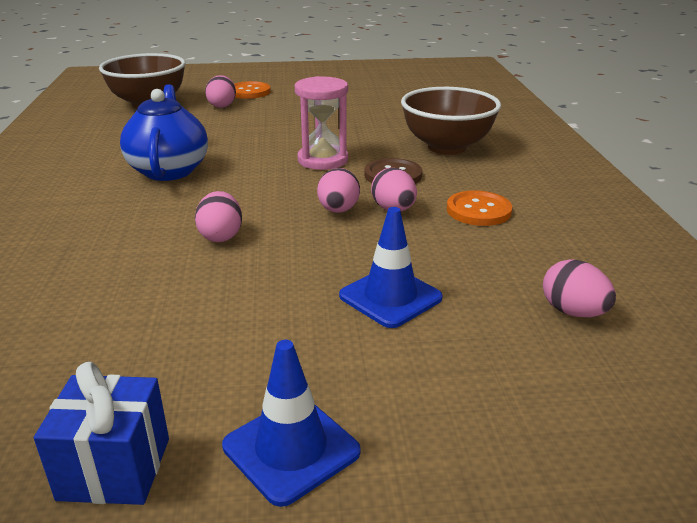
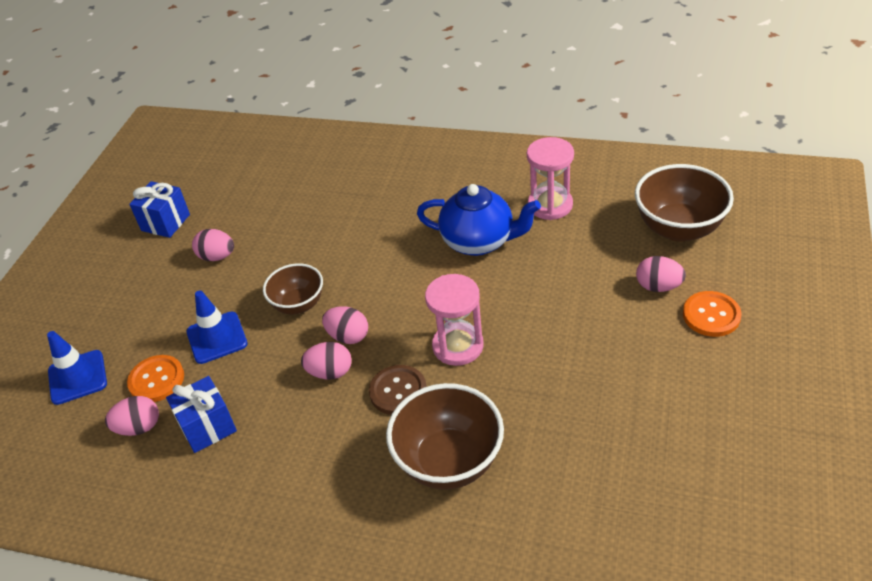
camera: 115 degrees right, 15 degrees up
pink egg [195,191,242,242] -> pink egg moved to [192,229,234,261]
blue traffic cone [222,340,361,507] -> blue traffic cone moved to [47,331,107,405]
orange button [447,190,512,226] -> orange button moved to [127,355,184,402]
none -> blue gift [166,376,237,453]
none -> brown bowl [263,263,323,314]
none -> pink hourglass [527,137,574,220]

